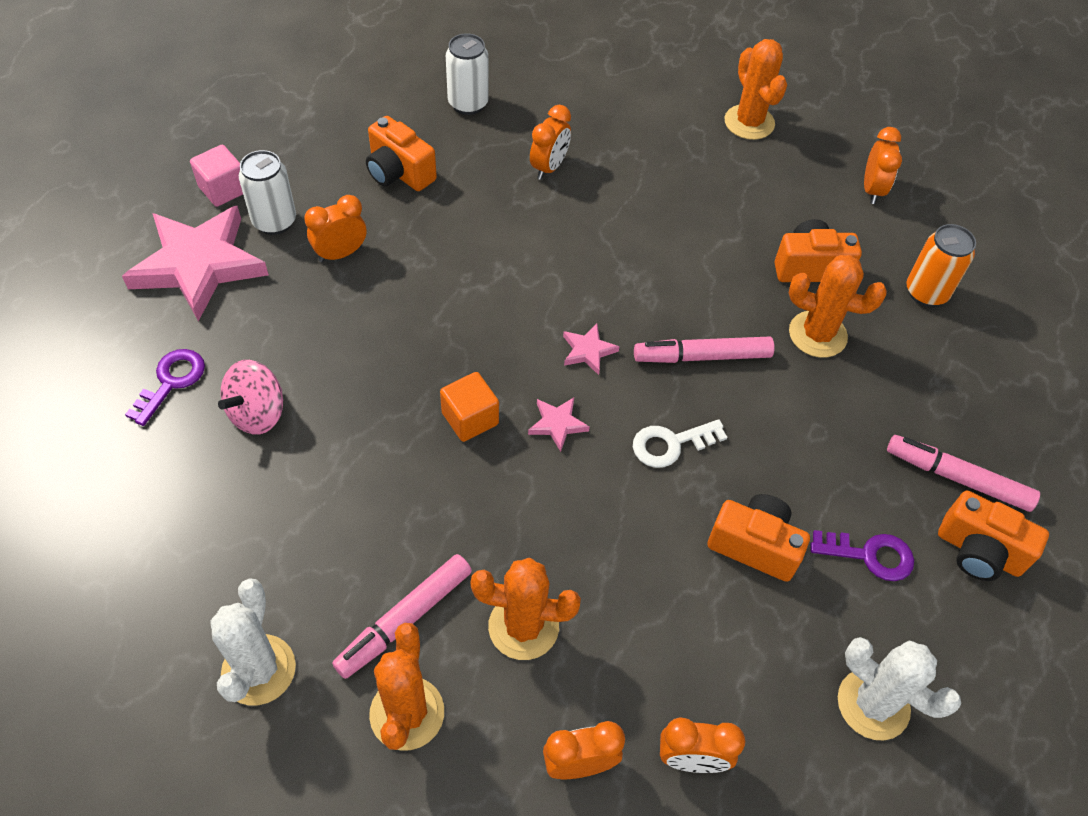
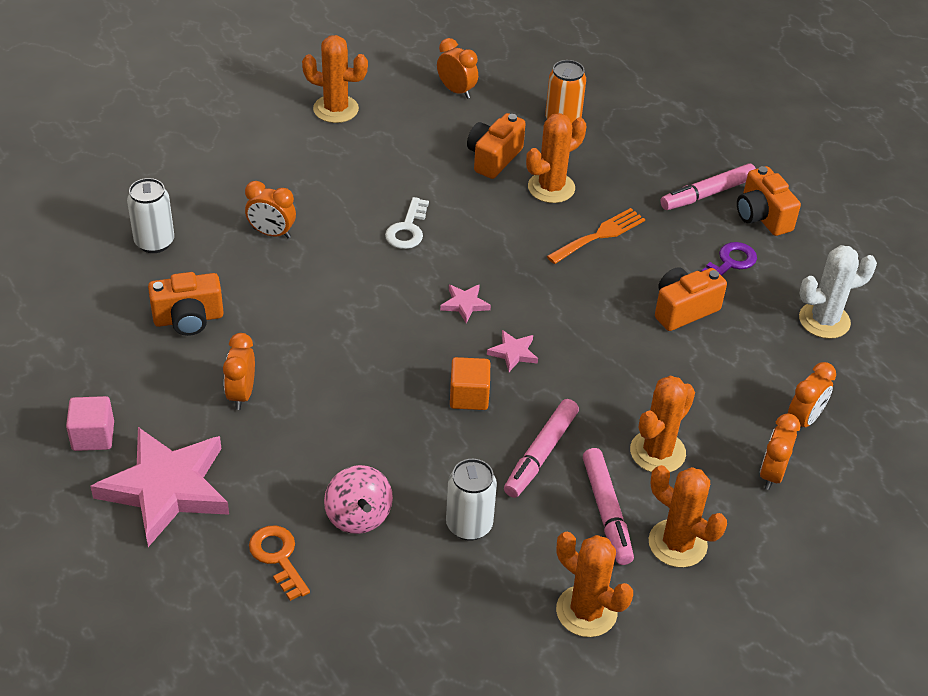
camera: 55 degrees left, 10 degrees down
purple key [125,349,205,426] -> orange key [249,526,310,601]
white cactus [210,578,296,705] -> orange cactus [556,532,633,637]
white can [239,150,296,235] -> white can moved to [446,459,497,541]
orange clock [530,105,571,180] -> orange clock turned 135 degrees clockwise [245,181,296,238]
white key [633,419,727,468] -> white key moved to [385,197,429,249]
pink marker [634,336,775,363] -> pink marker moved to [504,399,579,498]
orange camera [938,491,1049,581] -> orange camera turned 90 degrees clockwise [737,166,801,236]
none -> orange fork [547,208,645,264]

